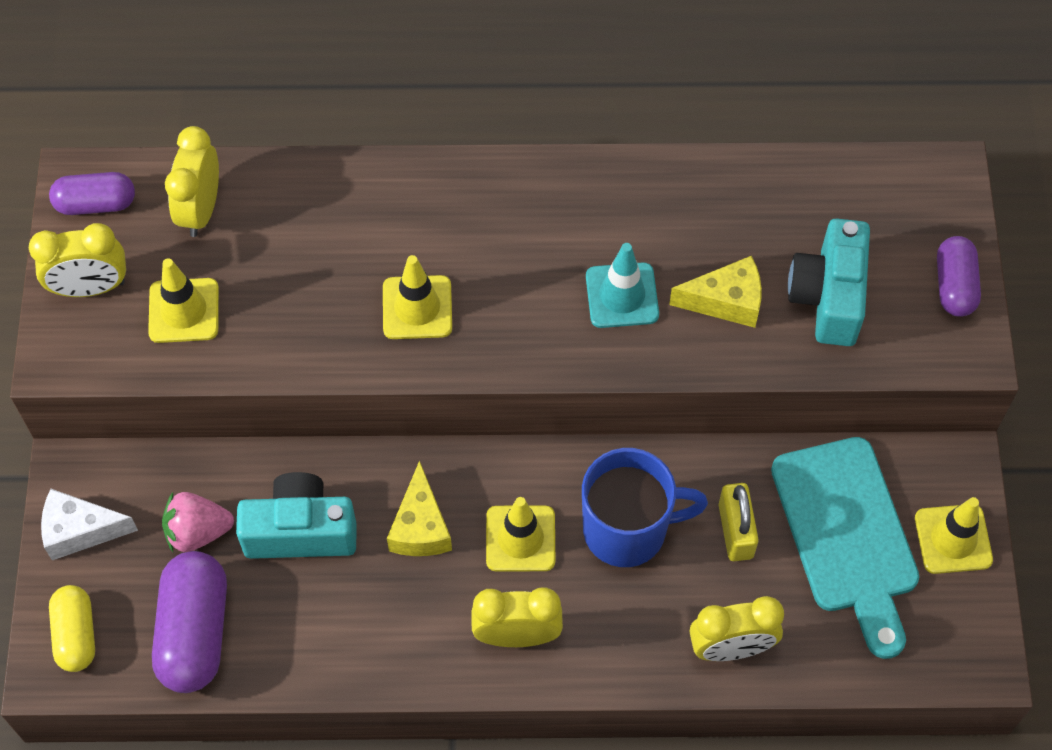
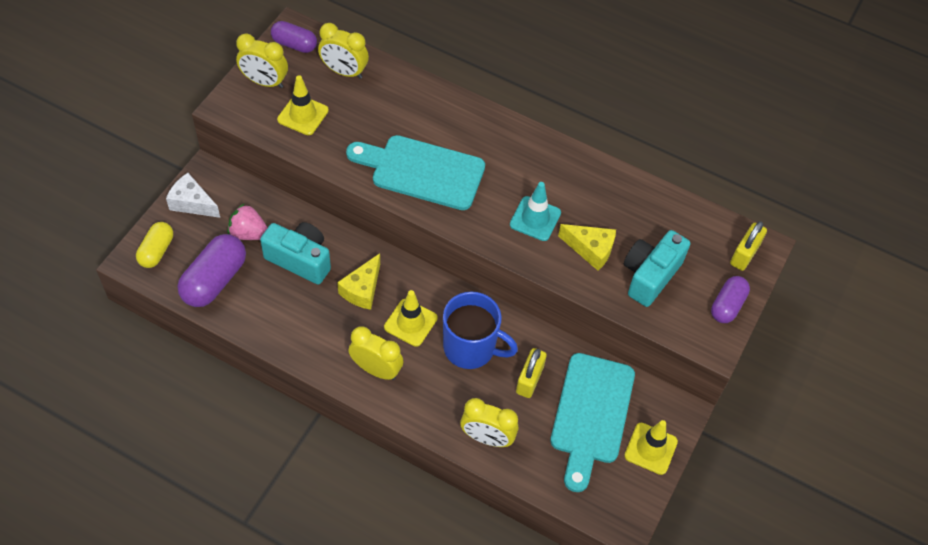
camera: 25 degrees right, 5 degrees down
yellow clock [165,126,219,237] -> yellow clock turned 105 degrees counterclockwise [318,23,369,79]
yellow traffic cone [383,255,452,339] -> turquoise cutting board [346,135,485,210]
none -> yellow padlock [730,221,767,271]

